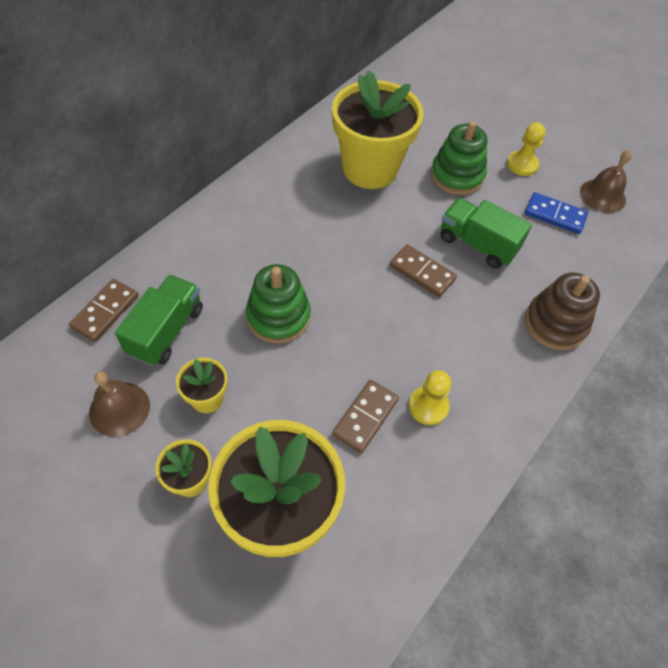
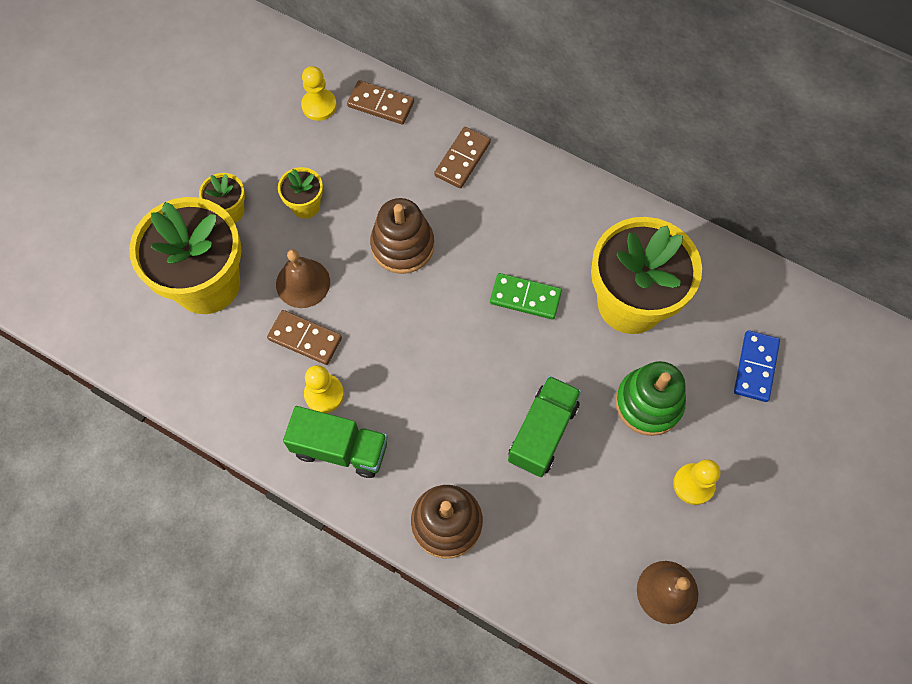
camera: 85 degrees right, 10 degrees up
brown bell [89,371,150,437] -> brown bell moved to [276,249,330,308]
green truck [115,275,203,366] -> green truck moved to [283,406,388,478]
green stacking toy [246,264,311,344] -> brown stacking toy [370,198,434,274]
brown domino [390,244,457,297] -> brown domino moved to [434,127,491,188]
blue domino [525,192,588,234] -> blue domino moved to [734,330,780,402]
none -> yellow pawn [301,66,337,121]
none -> green domino [490,273,562,320]

